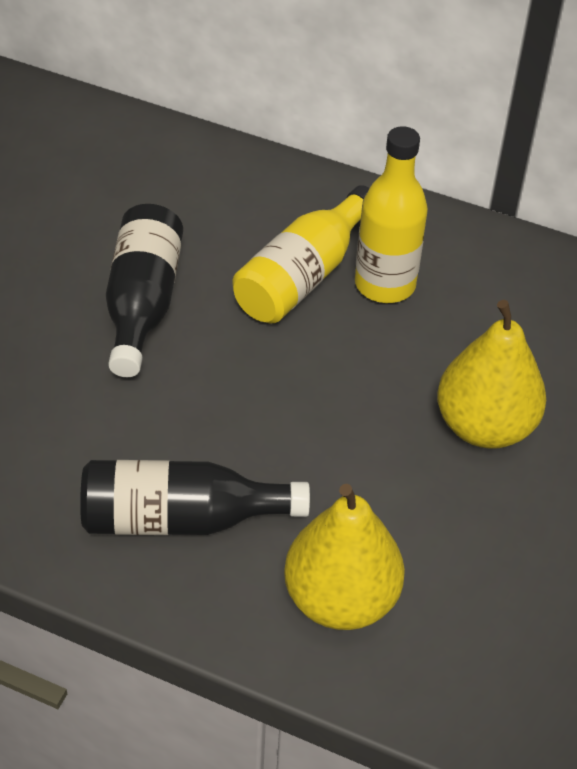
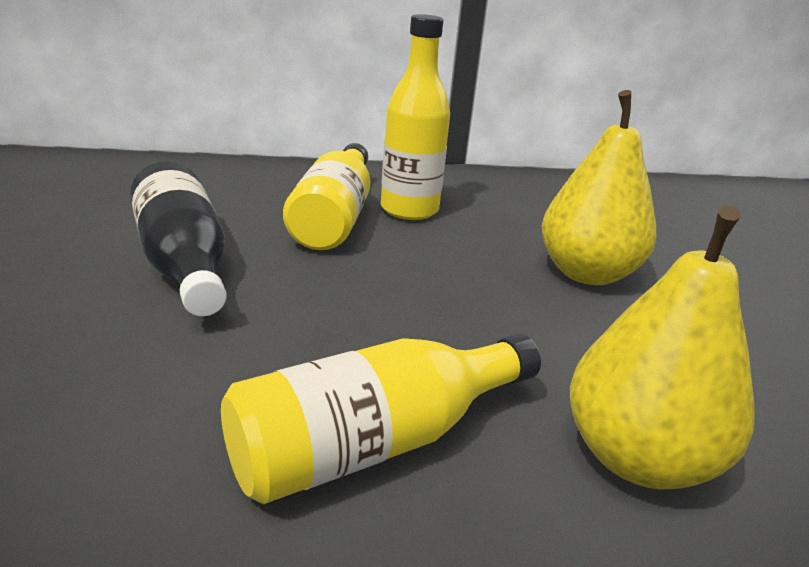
camera: 30 degrees left, 20 degrees down
black bottle [80,460,310,535] -> yellow bottle [221,334,541,504]

